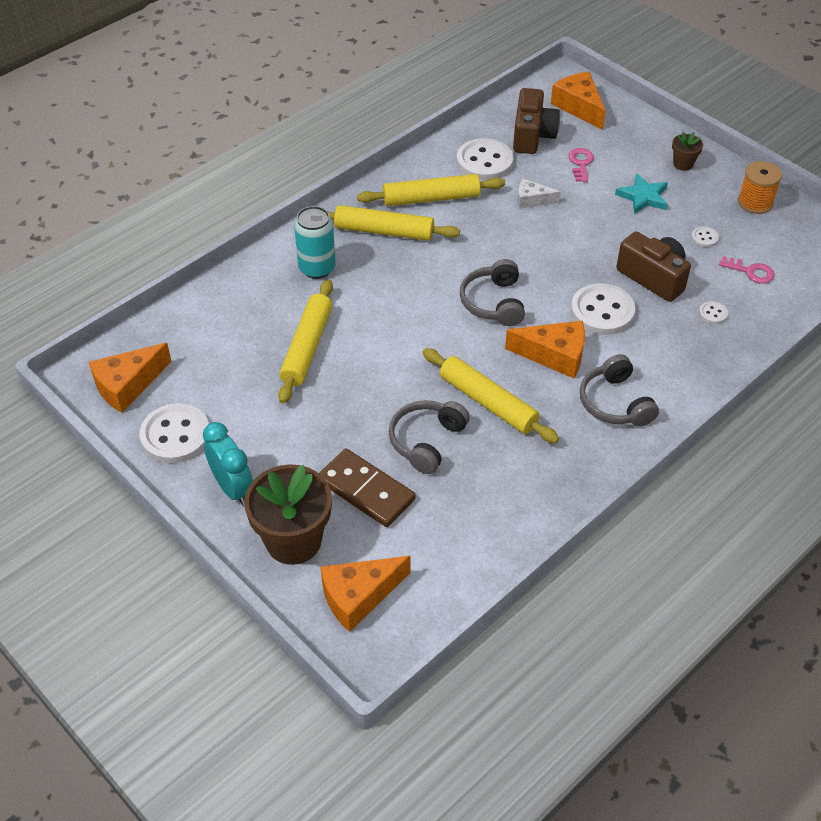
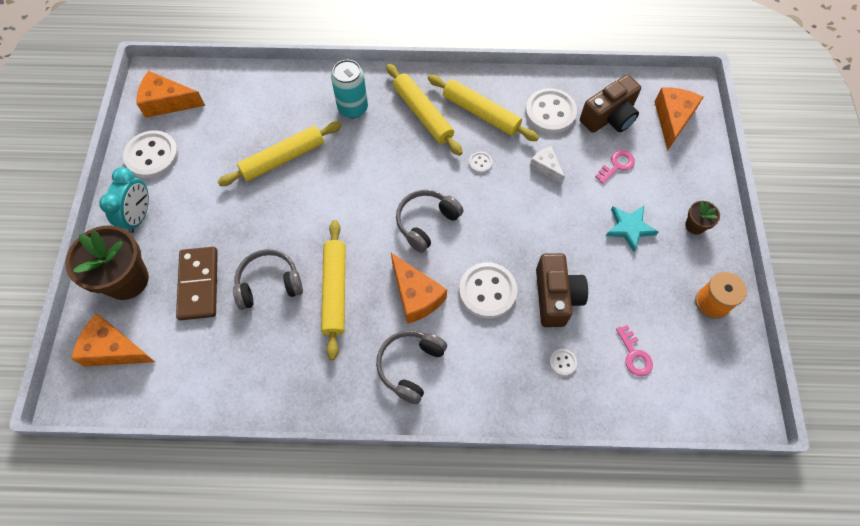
camera: 45 degrees right, 15 degrees up
white button [691,226,719,247] -> white button moved to [469,152,492,173]

